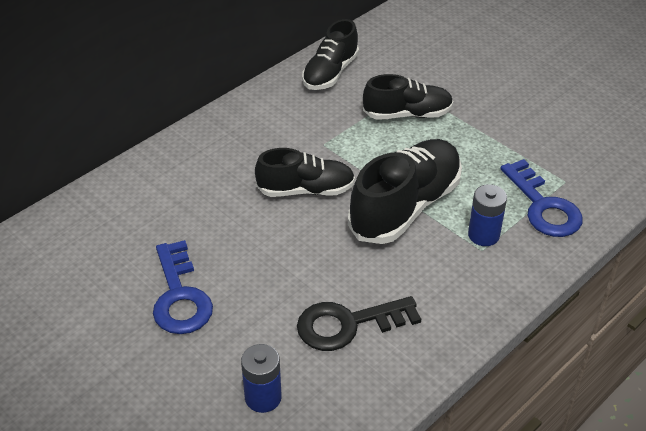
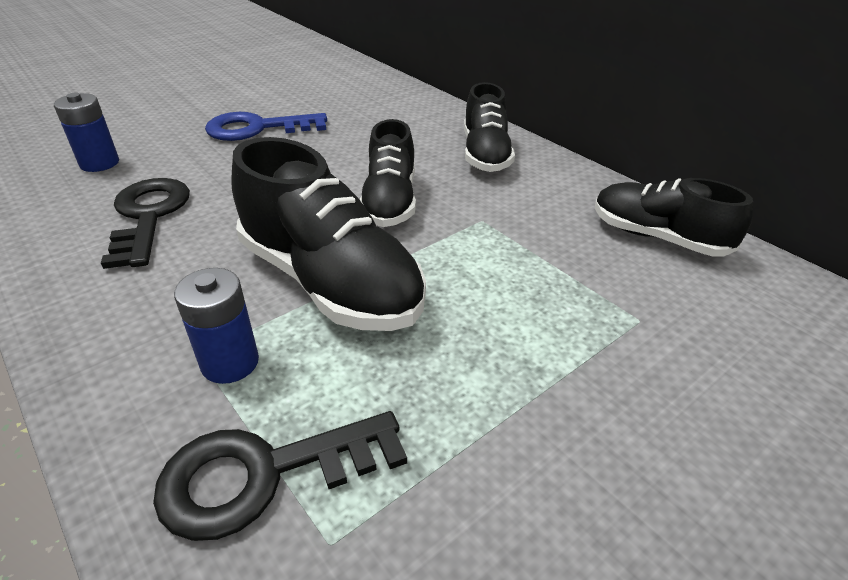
camera: 95 degrees right, 5 degrees down
black shoe [363,74,453,120] -> black shoe moved to [464,82,515,172]
blue key [500,159,583,237] -> black key [153,411,407,541]

